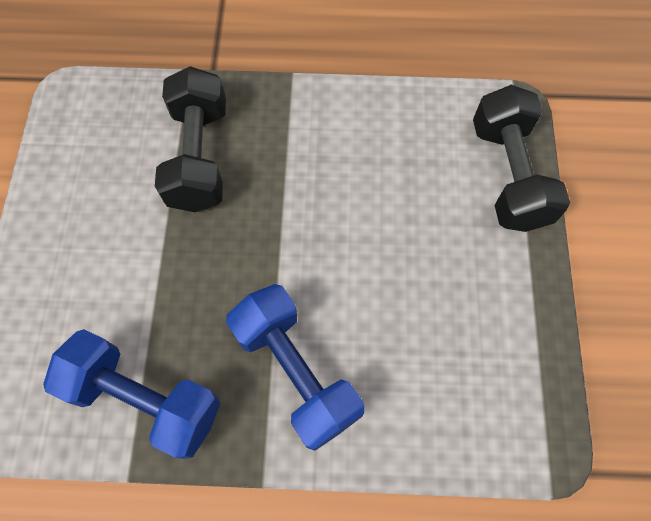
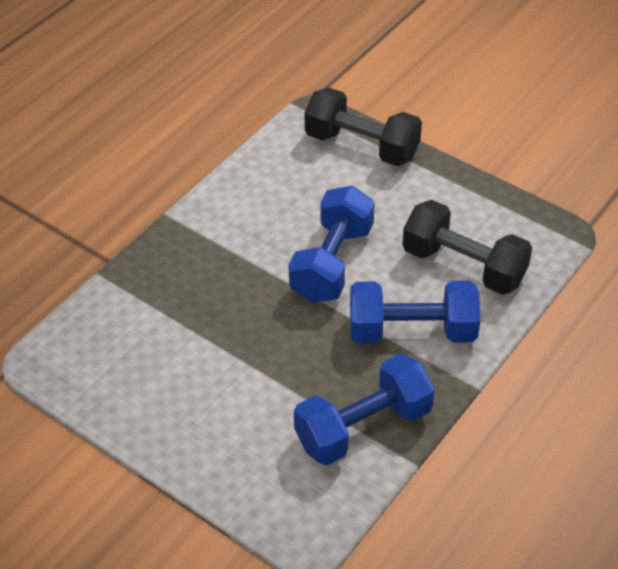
camera: 55 degrees left, 20 degrees down
black dumbbell [155,66,226,212] -> black dumbbell moved to [403,200,532,295]
none -> blue dumbbell [288,185,375,303]

